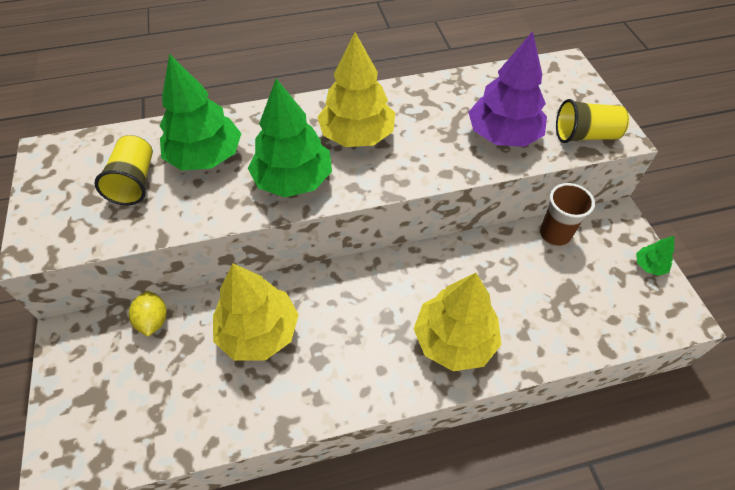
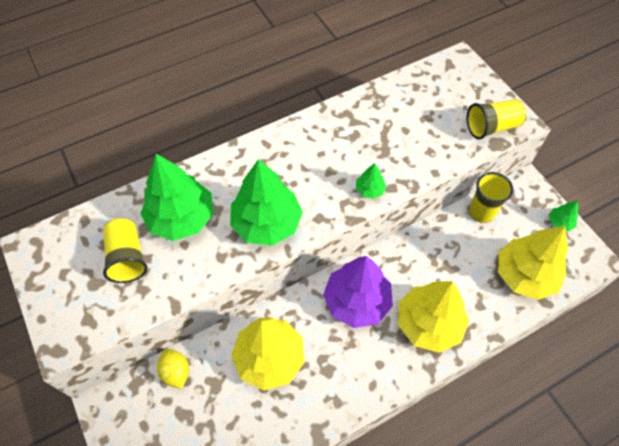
camera: 15 degrees left, 5 degrees up
yellow tree [318,32,395,147] -> yellow tree moved to [498,226,568,300]
purple tree [468,31,547,147] -> purple tree moved to [323,256,393,328]
brown cup [540,183,595,246] -> yellow cup [469,172,514,223]
none -> green tree [356,163,386,199]

